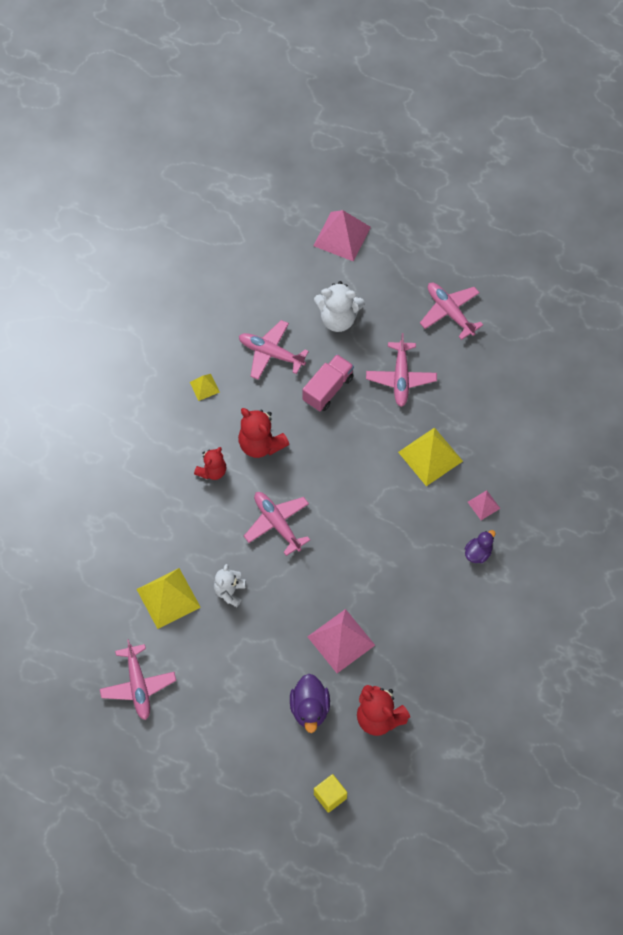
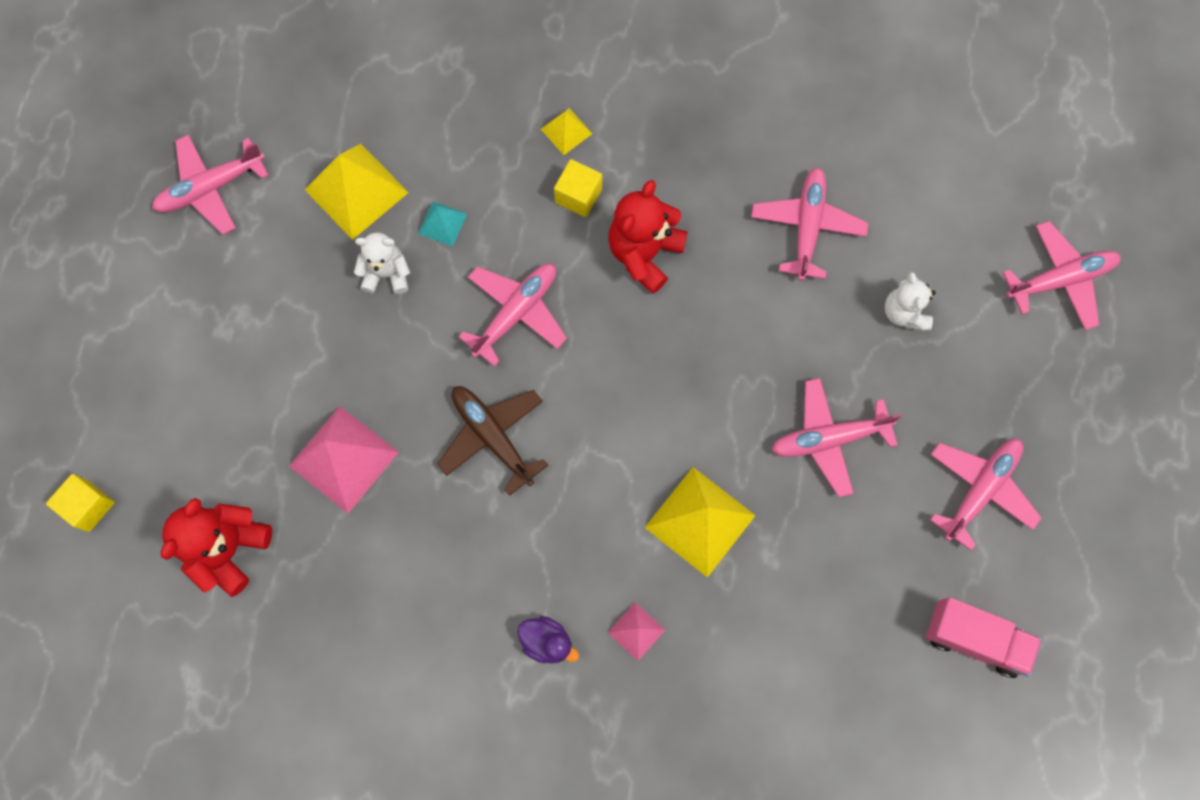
camera: 75 degrees right, 10 degrees up
yellow pyramid [190,374,220,401] -> yellow pyramid moved to [541,108,592,155]
red teddy bear [194,447,226,480] -> yellow cube [554,159,602,217]
purple duck [290,674,330,733] -> none
pink truck [302,354,354,411] -> pink truck moved to [926,597,1042,678]
pink pyramid [314,210,371,262] -> pink plane [1002,221,1121,330]
white teddy bear [314,281,365,332] -> white teddy bear [885,272,936,330], size x0.65
none -> turquoise pyramid [418,201,467,247]
none -> brown plane [437,386,548,496]

